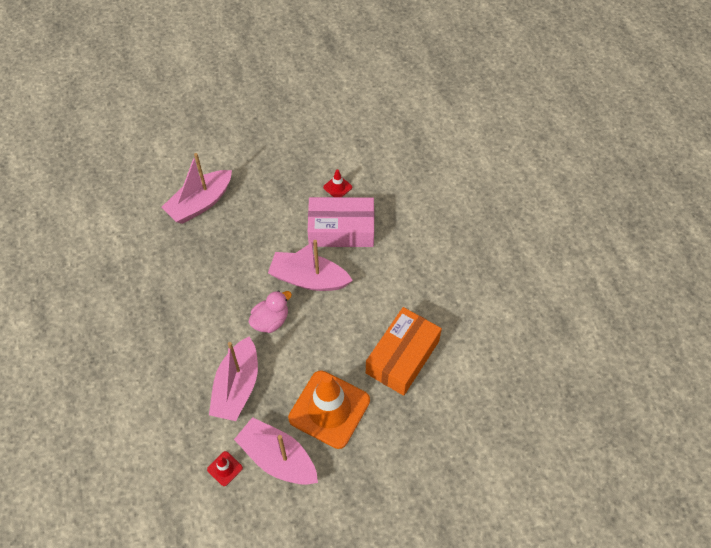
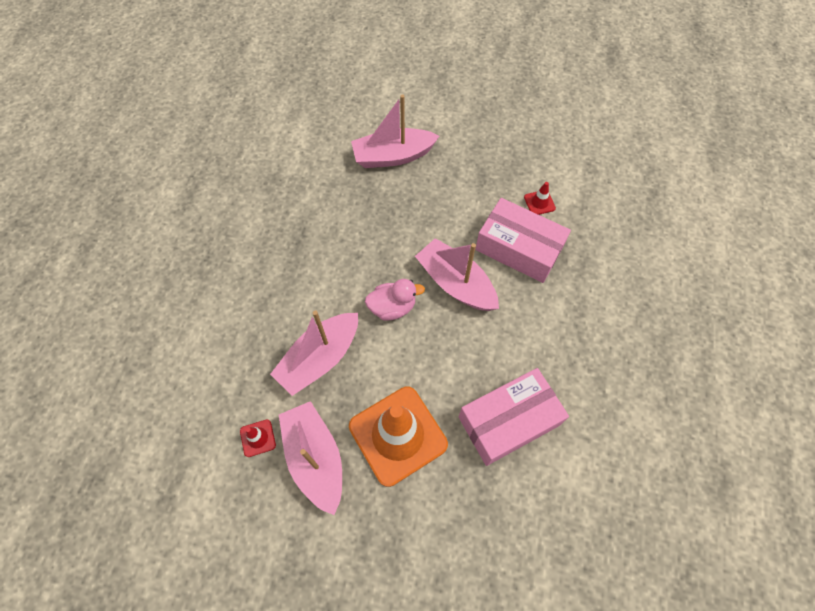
camera: 30 degrees right, 5 degrees up
orange box [366,307,442,396] -> pink box [459,368,569,466]

